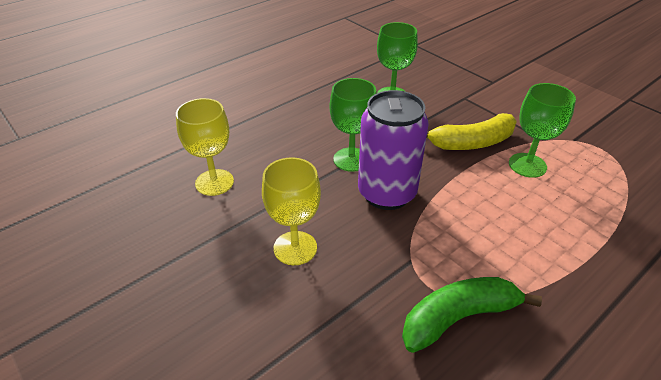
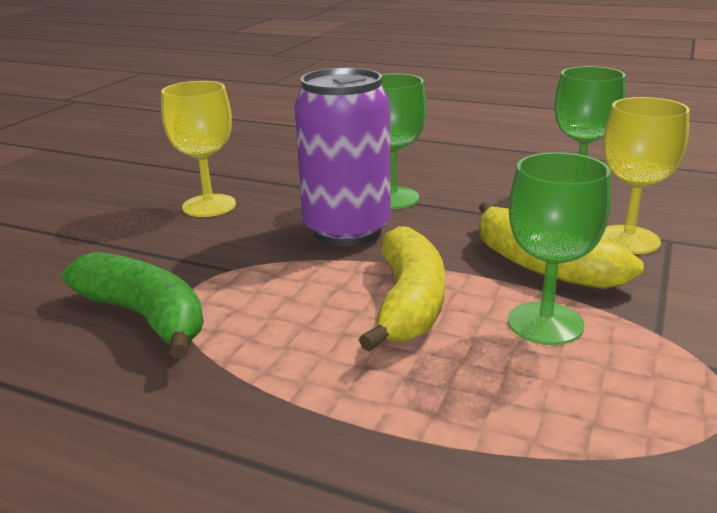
camera: 65 degrees right, 15 degrees down
yellow goblet [176,98,234,196] -> yellow goblet moved to [601,97,690,254]
none -> yellow banana [359,226,445,352]

